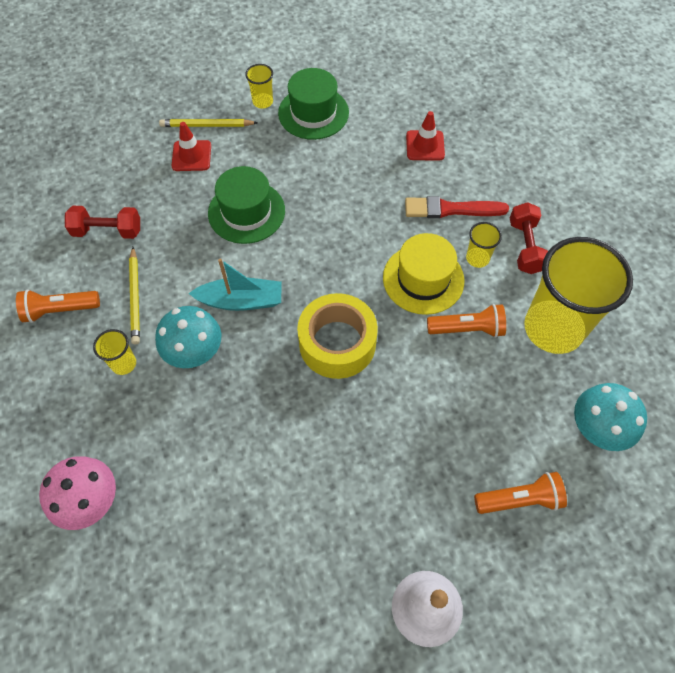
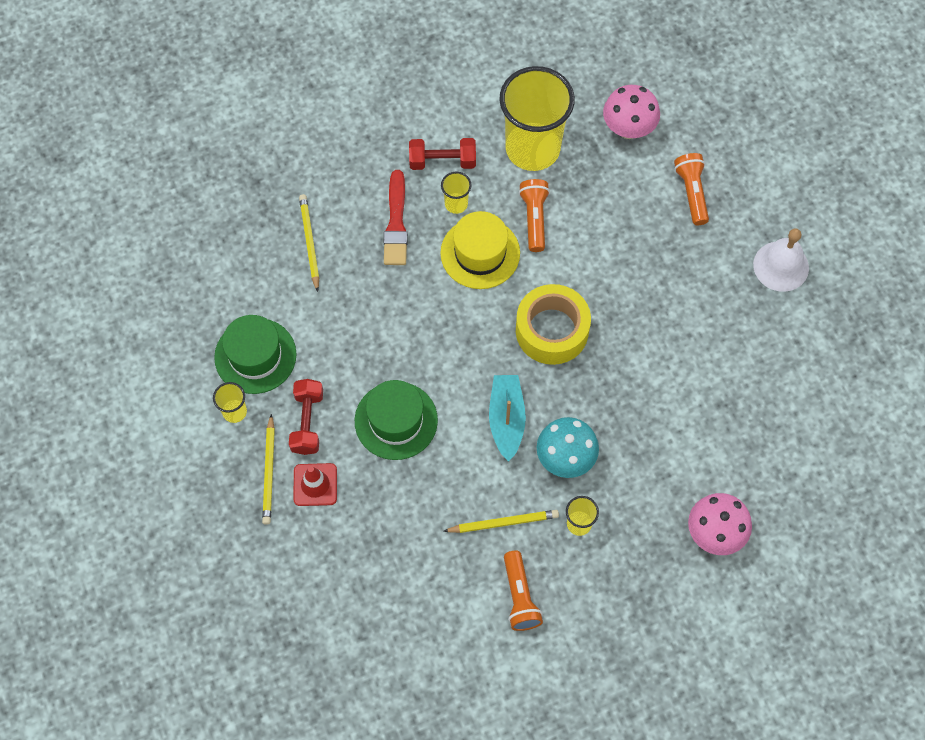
camera: 90 degrees left, 5 degrees up
red dumbbell [65,206,140,239] -> red dumbbell moved to [289,379,323,455]
red traffic cone [406,111,445,161] -> yellow pencil [299,194,319,292]
turquoise mushroom [574,383,647,451] -> pink mushroom [603,85,660,139]

